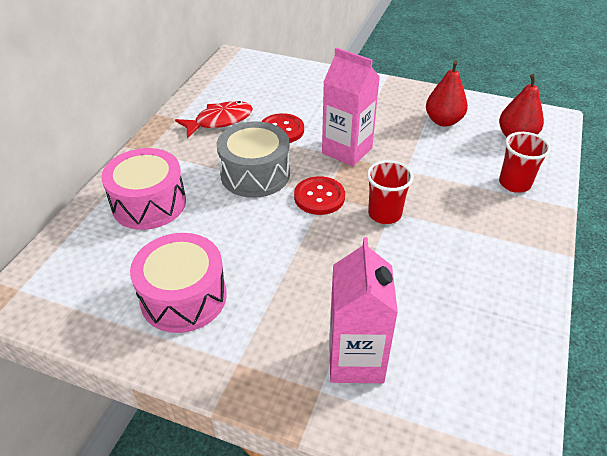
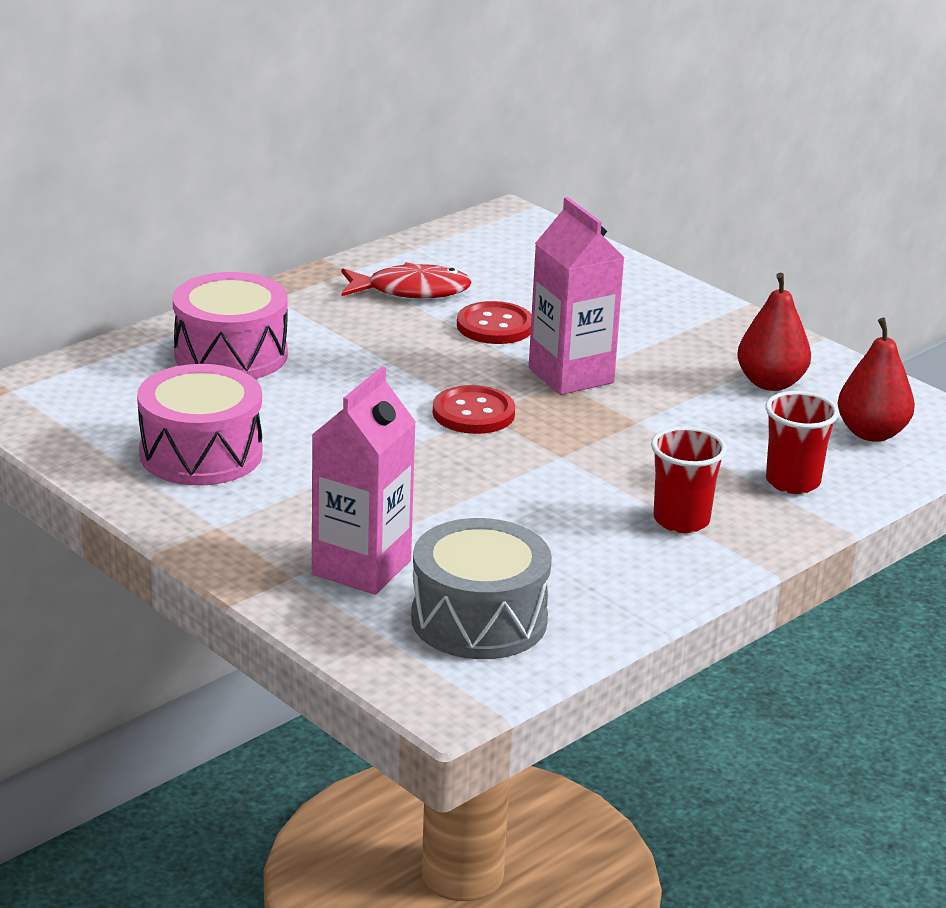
camera: 25 degrees right, 15 degrees down
grey drum [217,121,290,198] -> grey drum moved to [411,518,552,659]
red cup [367,160,414,224] -> red cup moved to [651,426,727,533]

